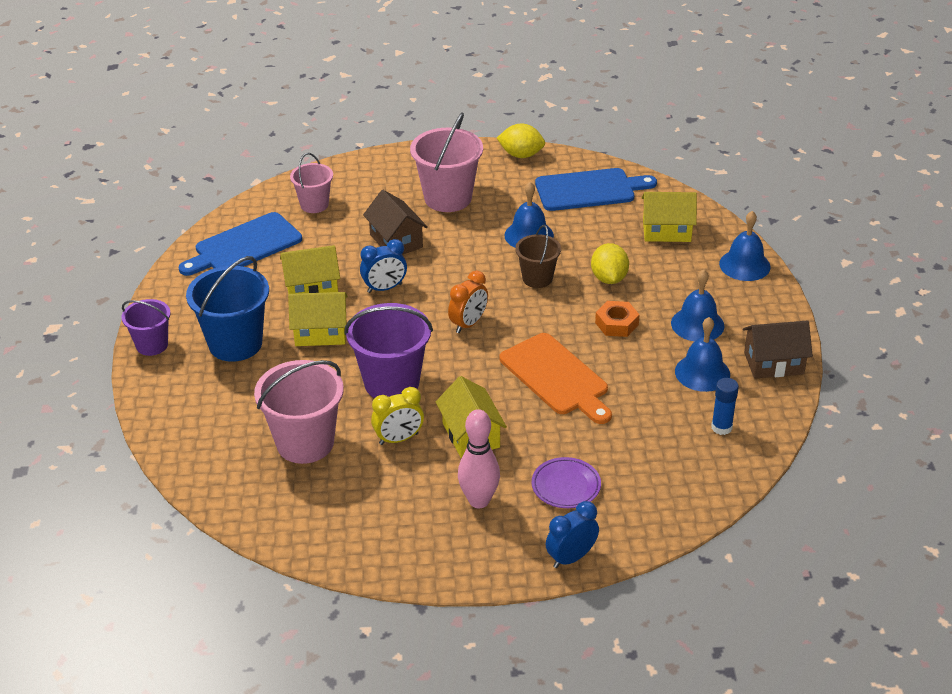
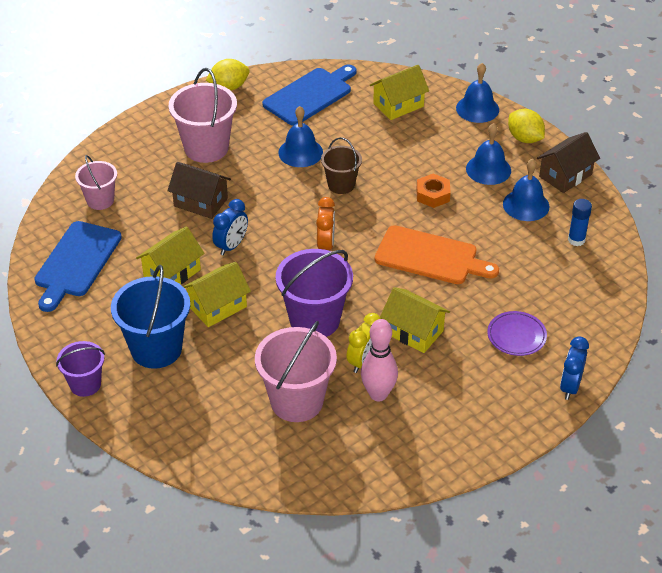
camera: 35 degrees left, 5 degrees up
pink bowling pin [458,409,500,508] -> pink bowling pin moved to [361,319,398,401]
yellow lemon [591,243,629,284] -> yellow lemon moved to [508,109,545,143]

